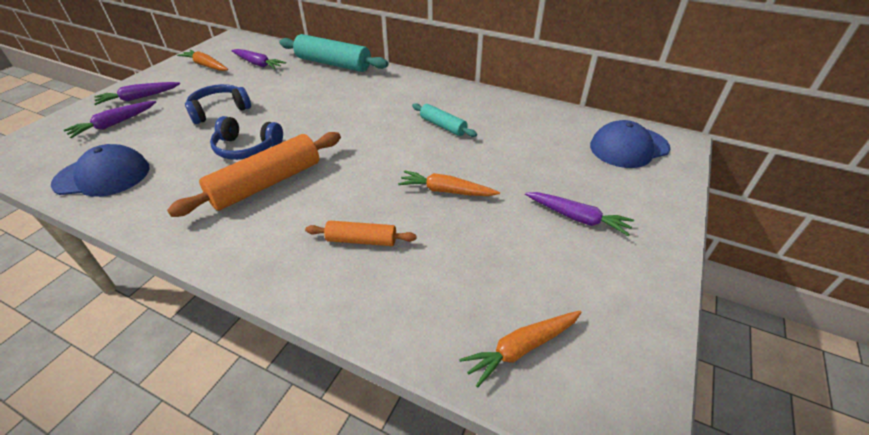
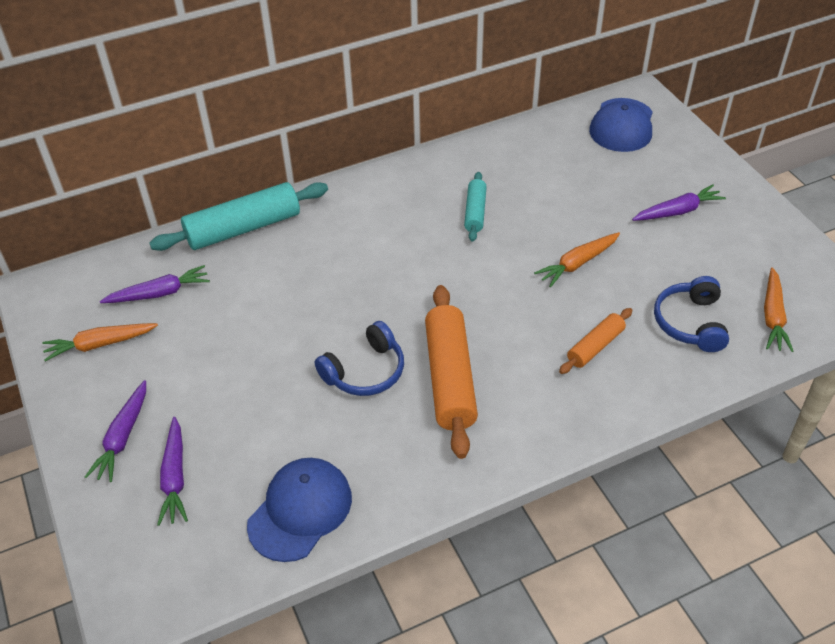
camera: 50 degrees left, 5 degrees up
blue headphones [185,84,251,124] -> blue headphones moved to [654,276,729,352]
turquoise rolling pin [412,103,477,137] -> turquoise rolling pin turned 75 degrees counterclockwise [464,172,487,242]

